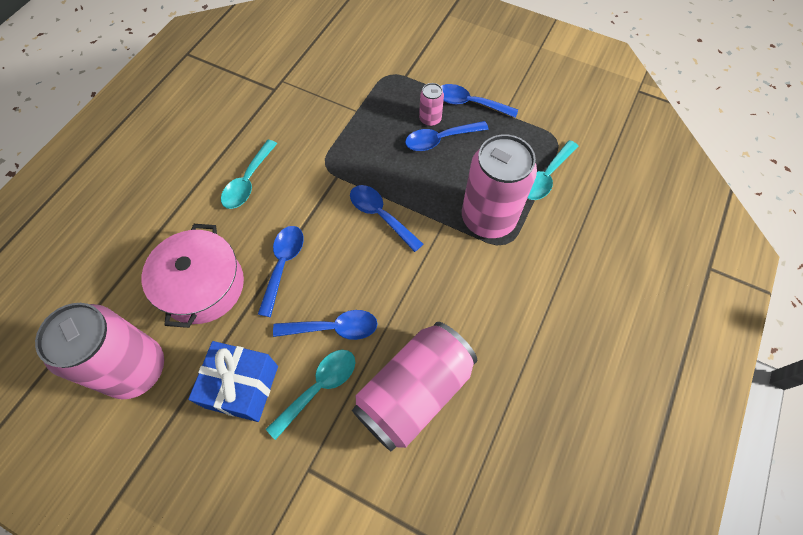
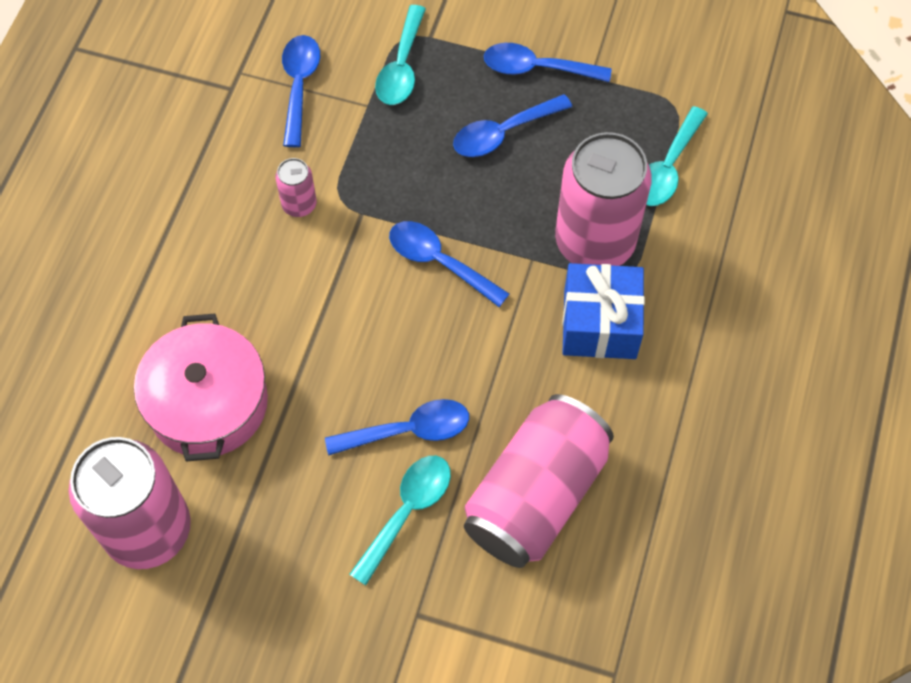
camera: 10 degrees left, 0 degrees up
blue gift [188,341,278,422] -> blue gift moved to [562,263,645,359]
turquoise spoon [221,140,277,209] -> turquoise spoon moved to [375,5,426,105]
blue spoon [258,226,304,317] -> blue spoon moved to [282,35,320,147]
pink can [419,83,444,126] -> pink can moved to [275,158,317,217]

